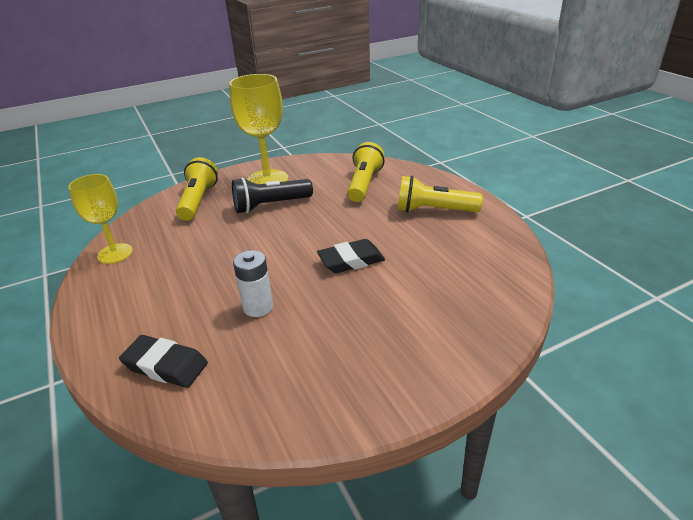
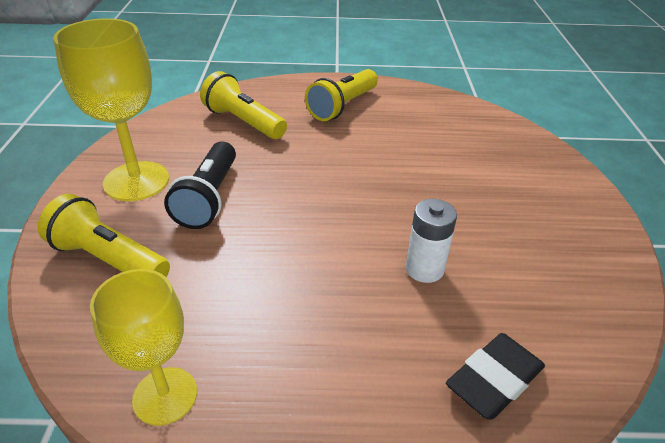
camera: 65 degrees left, 5 degrees up
black eraser [317,239,385,273] -> none

